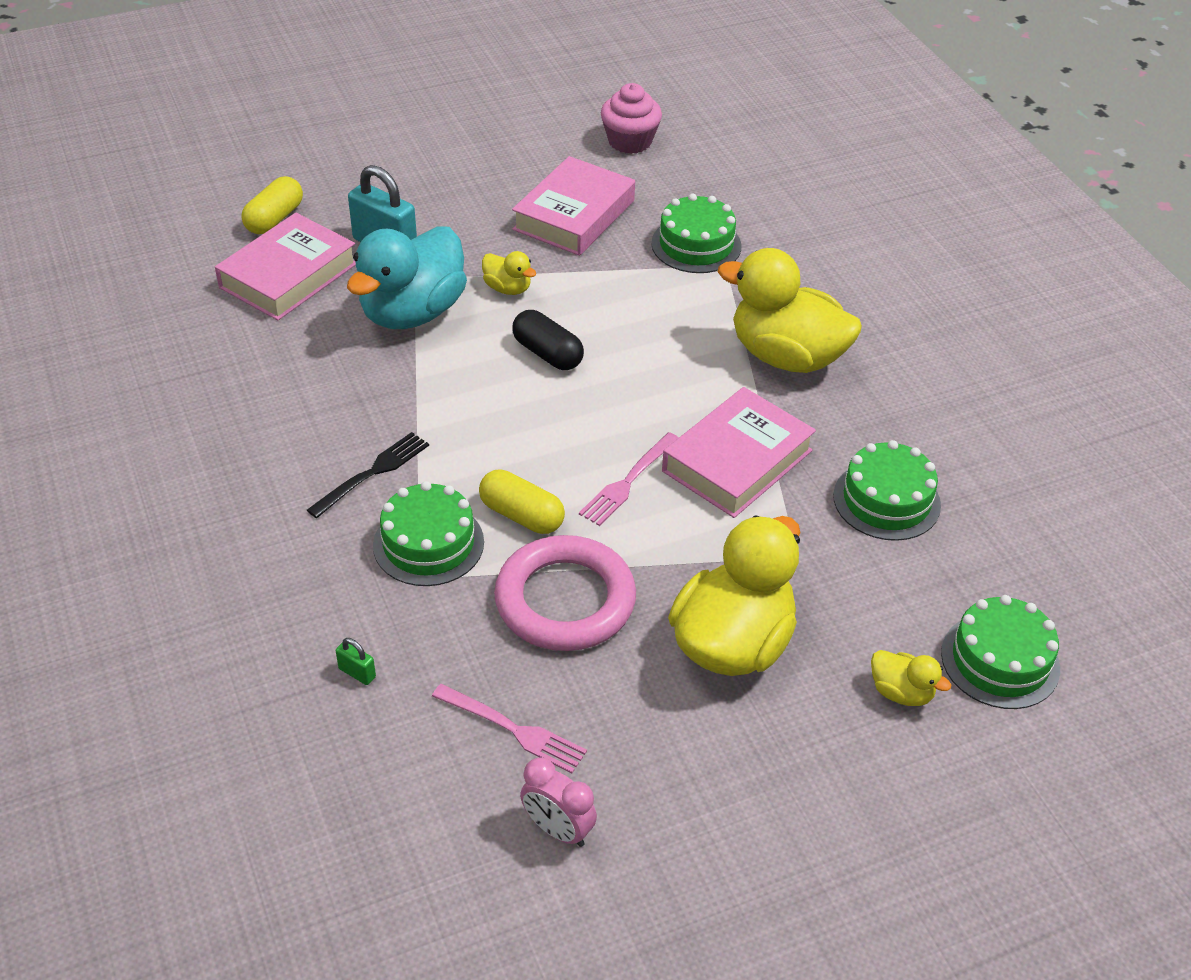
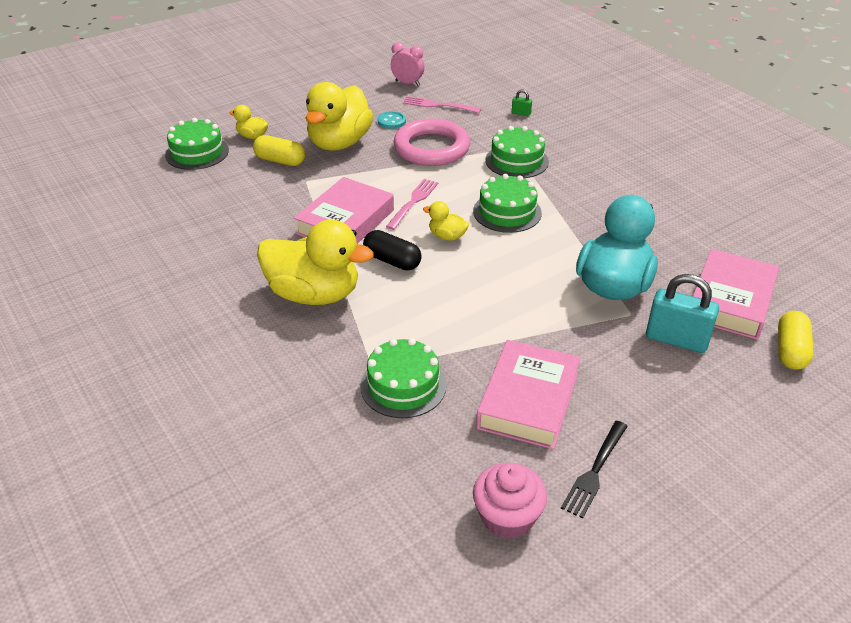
camera: 170 degrees right, 5 degrees down
black fork [307,432,429,518] -> black fork moved to [561,421,628,519]
yellow capsule [479,469,565,534] -> yellow capsule moved to [253,135,305,166]
yellow duck [482,251,536,295] -> yellow duck moved to [423,201,469,241]
black capsule [512,310,584,370] -> black capsule moved to [363,230,422,271]
green cake [833,440,941,541] -> green cake moved to [473,174,542,233]
none -> turquoise button [378,111,406,129]

